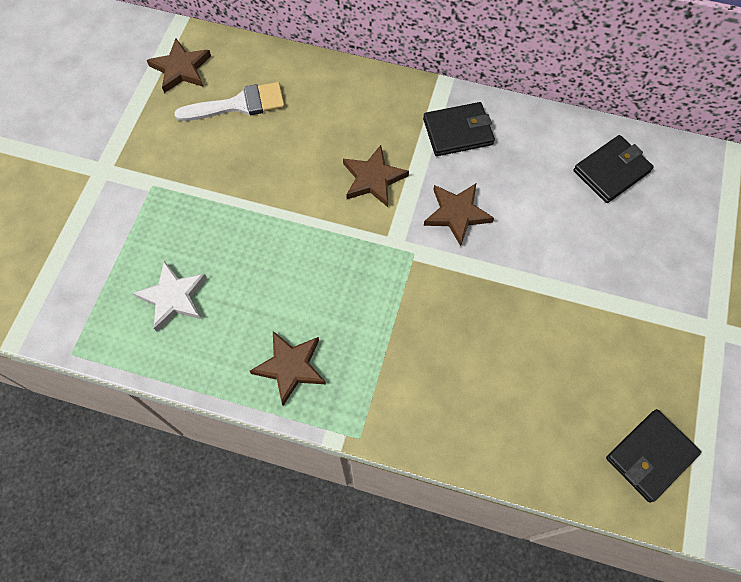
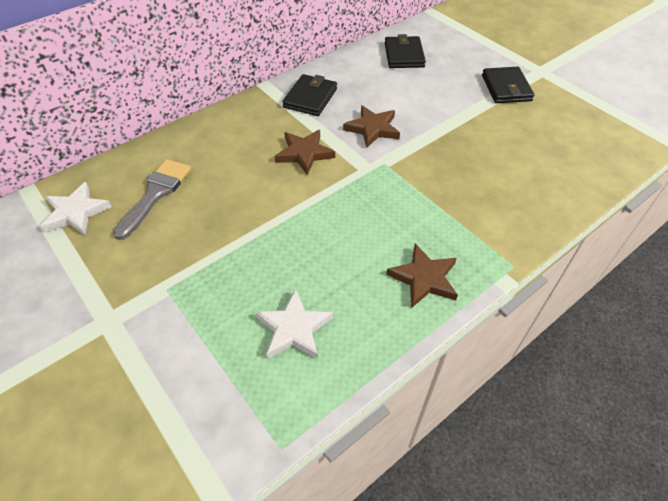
camera: 55 degrees left, 15 degrees down
brown star [147,38,211,93] -> white star [40,182,111,235]
white brush [174,82,285,121] -> grey brush [113,159,191,240]
black wallet [606,409,701,503] -> black wallet moved to [482,67,535,103]

